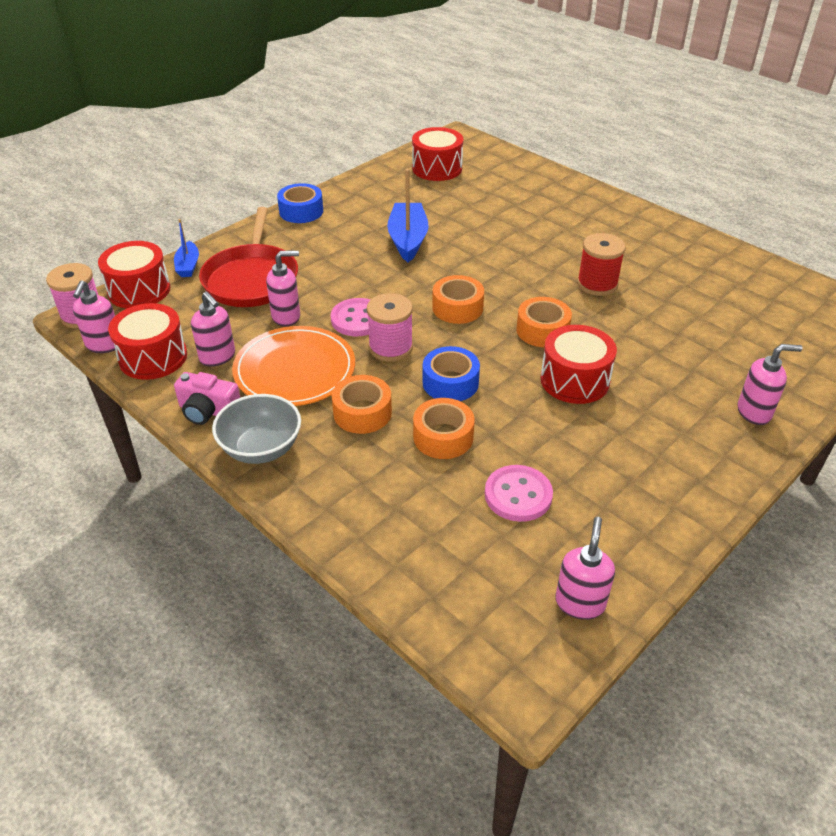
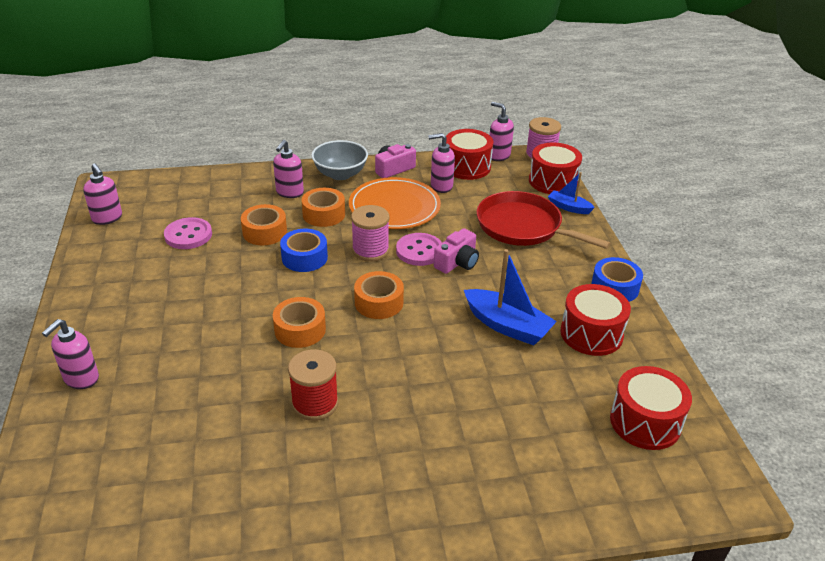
camera: 125 degrees right, 5 degrees down
pink soap dispenser [266,251,300,327] -> pink soap dispenser moved to [273,140,304,198]
red drum [540,325,617,404] -> red drum moved to [560,284,631,356]
none -> pink camera [434,228,479,274]

